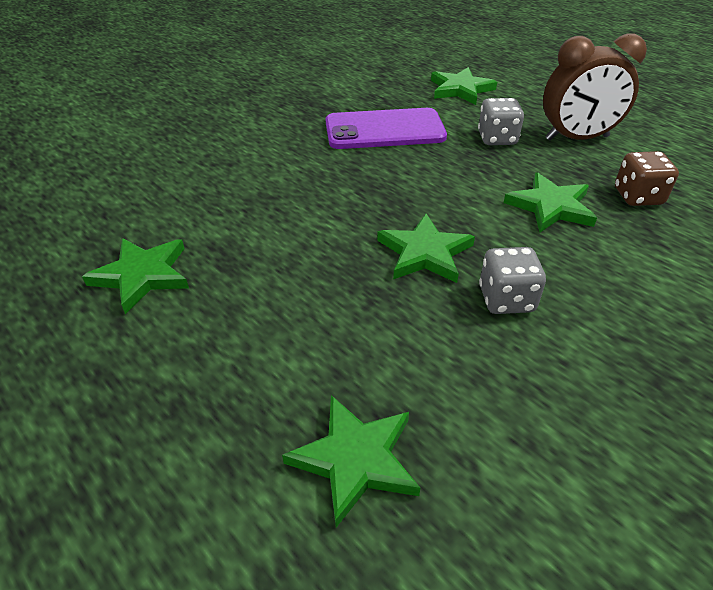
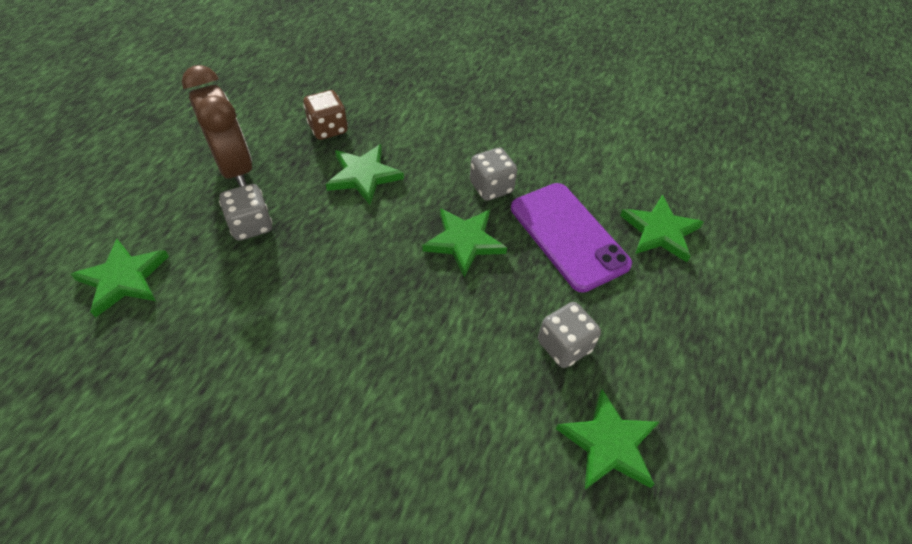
camera: 115 degrees left, 10 degrees up
purple phone [326,108,447,149] -> purple phone moved to [511,183,632,293]
none -> grey dice [538,302,601,368]

